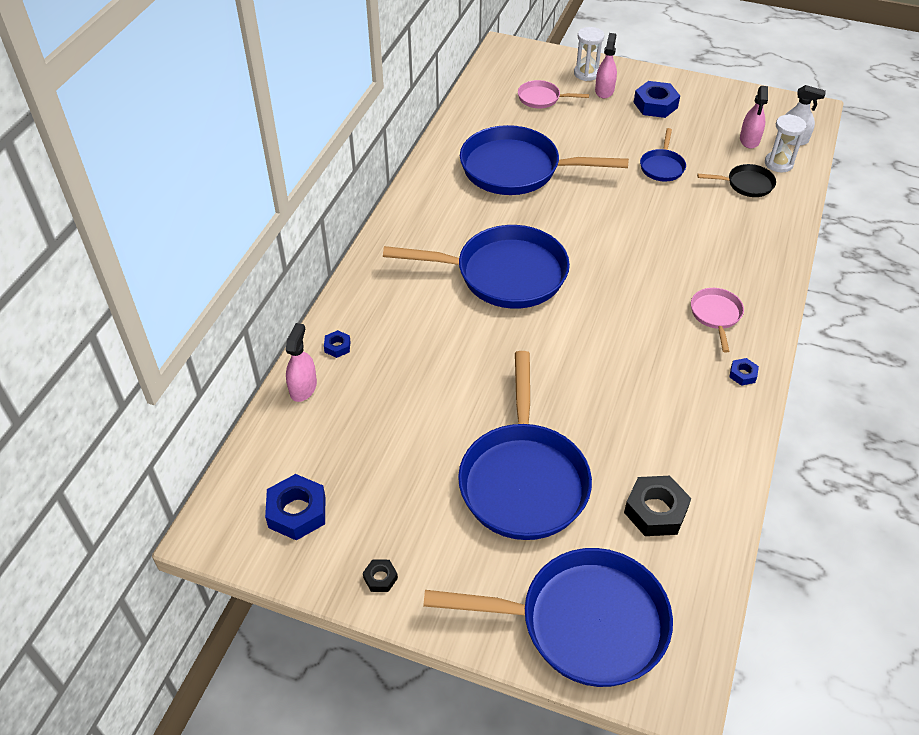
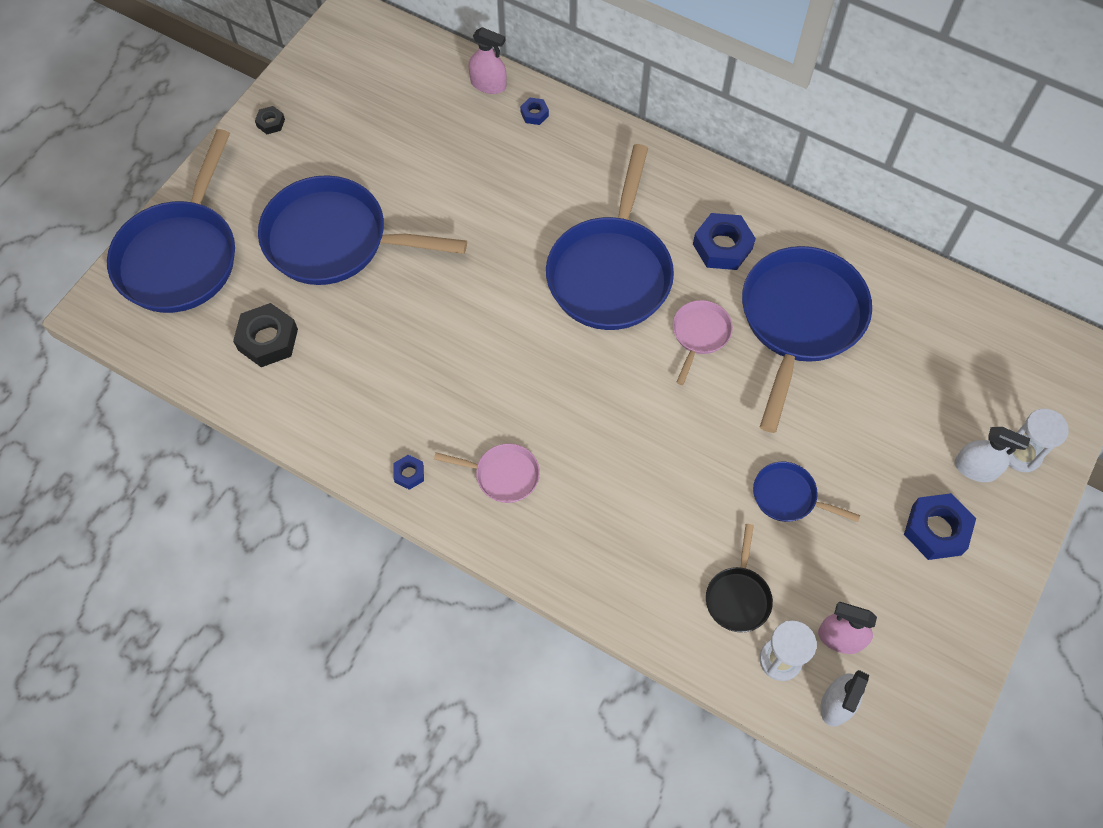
camera: 100 degrees right, 15 degrees up
blue nut [265,474,325,540] -> blue nut moved to [693,213,756,270]
pink pan [518,80,589,108] -> pink pan moved to [673,300,733,385]
pink spray bottle [595,33,617,98] -> white spray bottle [955,427,1030,482]

